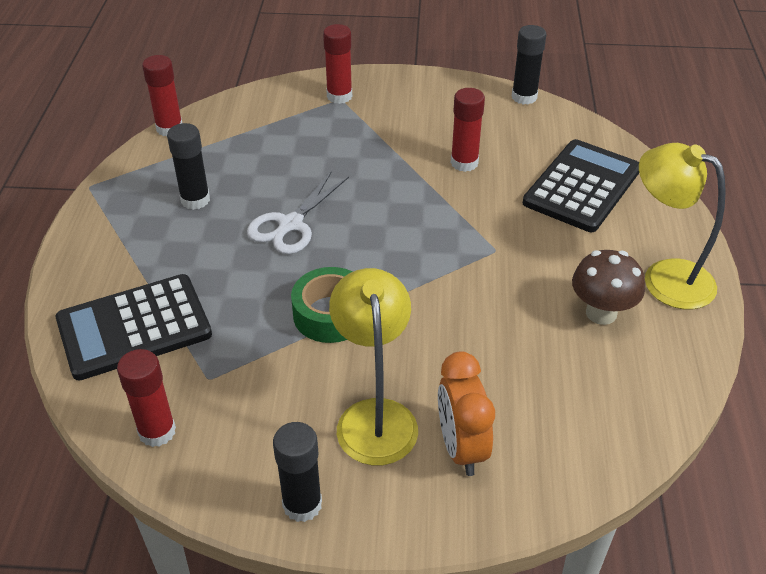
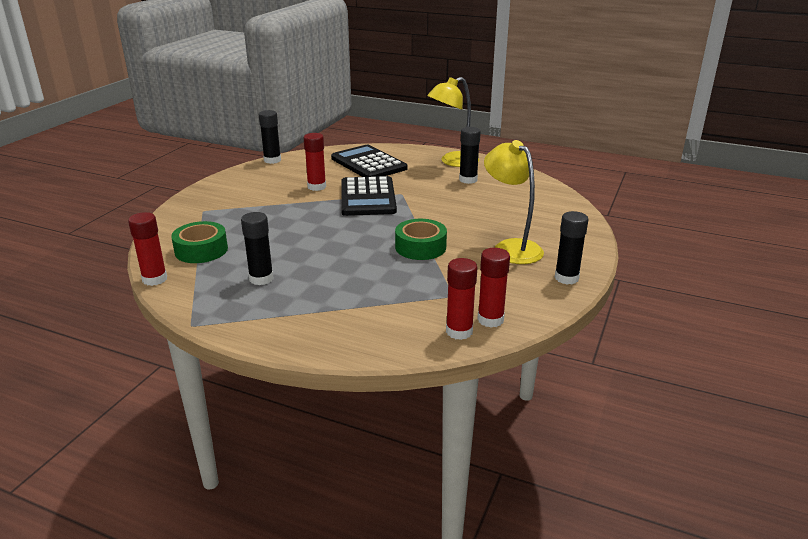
camera: 70 degrees left, 15 degrees down
black calculator [55,274,212,381] -> black calculator moved to [341,176,397,216]
white scissors [247,171,349,254] -> none
red glue stick [323,24,352,104] -> red glue stick moved to [446,258,477,340]
yellow lamp [329,268,418,465] -> yellow lamp turned 45 degrees clockwise [484,140,544,264]
orange clock [438,352,495,476] -> none
brown mushroom [572,250,645,325] -> black glue stick [459,127,481,184]
none -> green tape [171,221,228,263]

